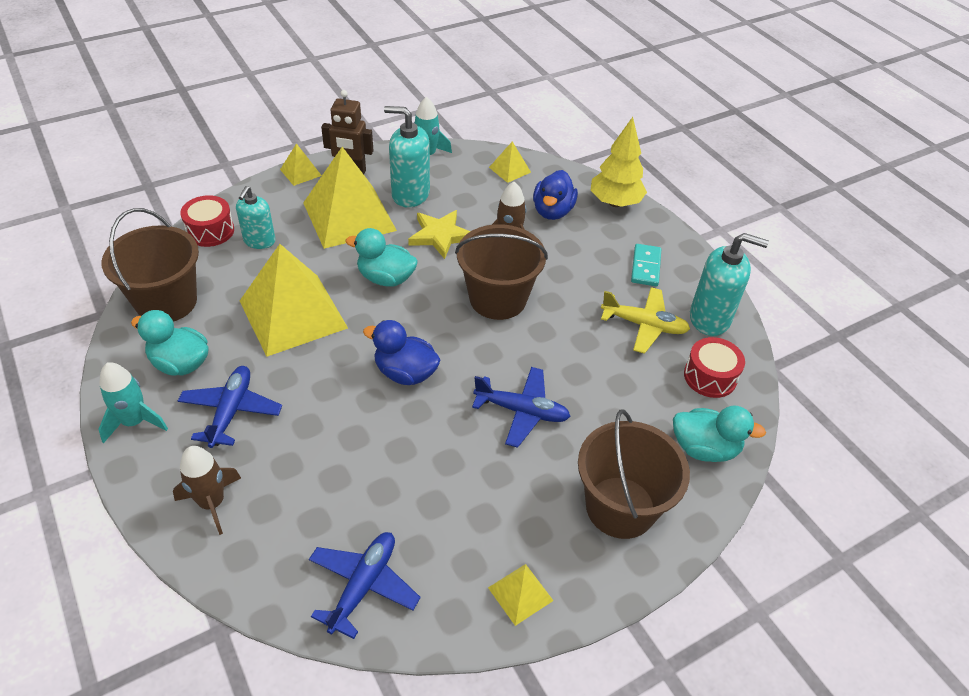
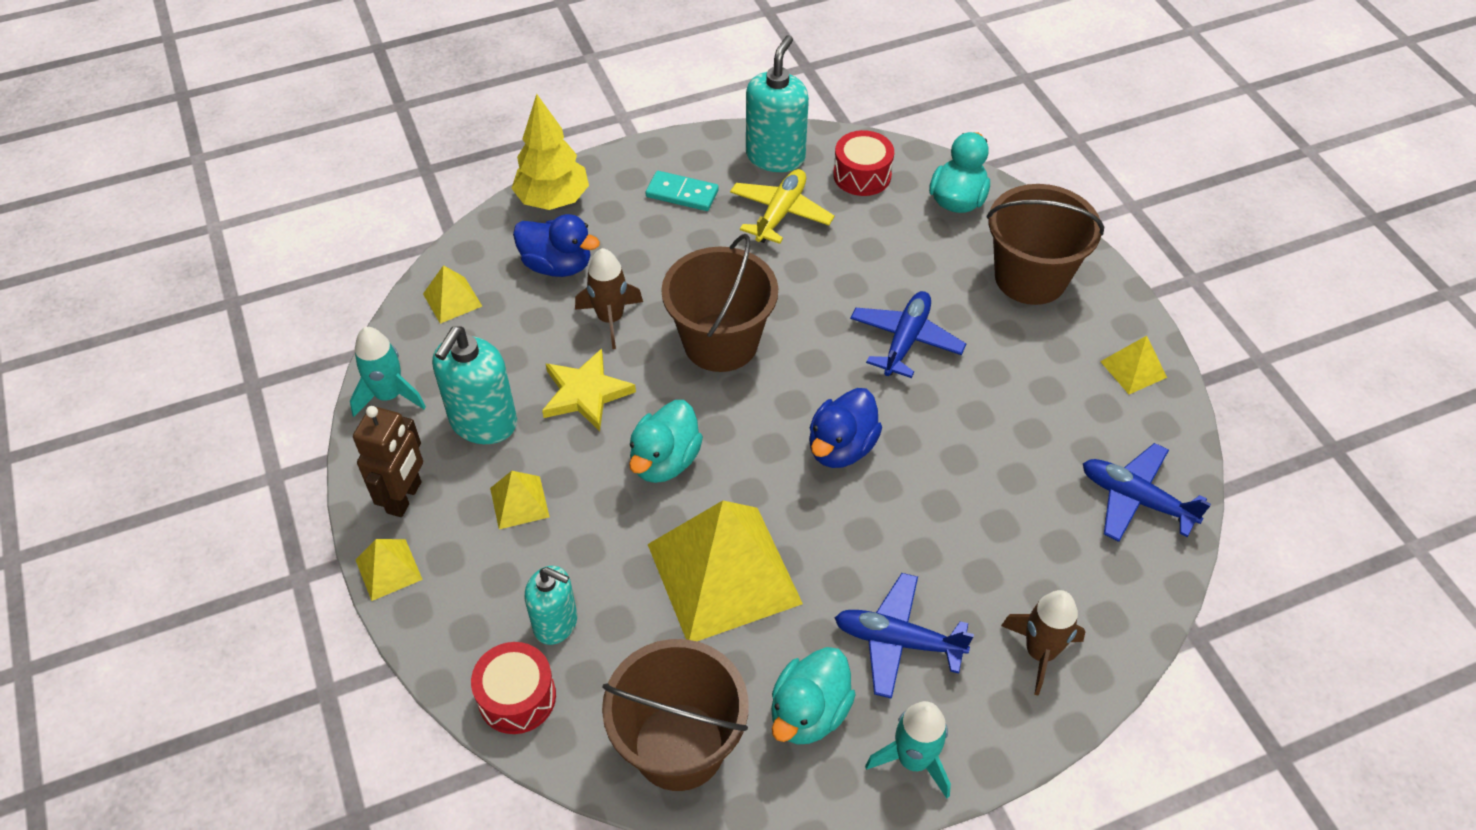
camera: 80 degrees left, 5 degrees up
yellow pyramid [303,147,397,249] -> yellow pyramid [490,471,549,529], size x0.44

